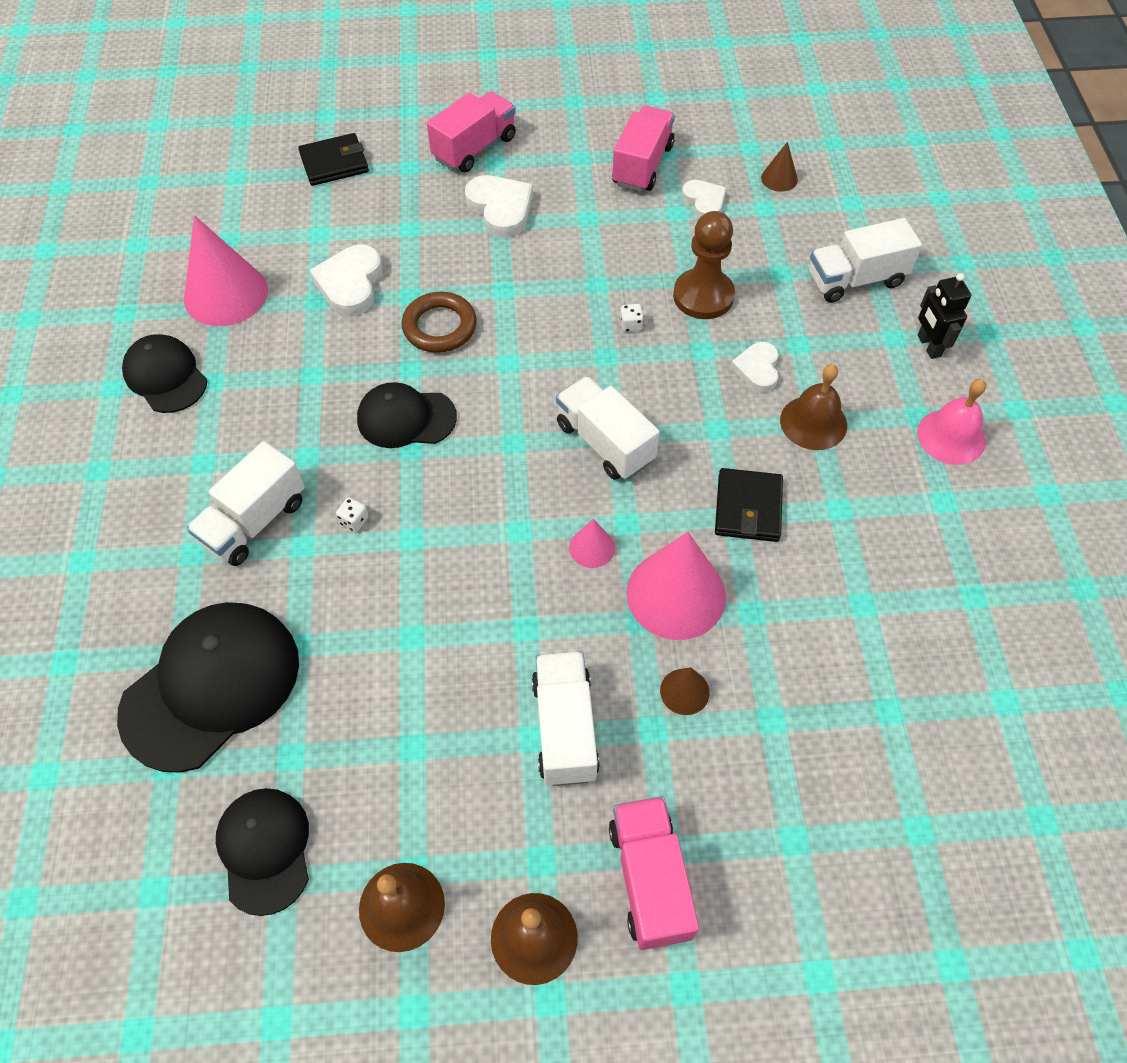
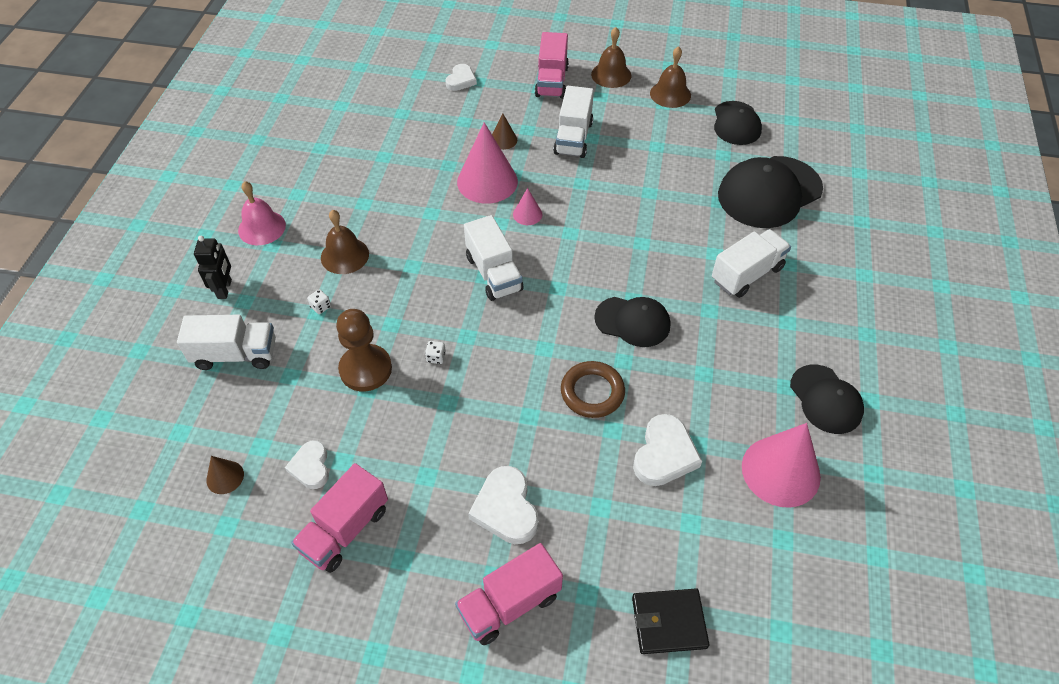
camera: 165 degrees left, 5 degrees down
white dice [336,498,369,532] -> white dice moved to [307,289,331,314]
black wallet [715,468,783,542] -> none
white heart [730,342,779,392] -> white heart moved to [445,64,477,91]

